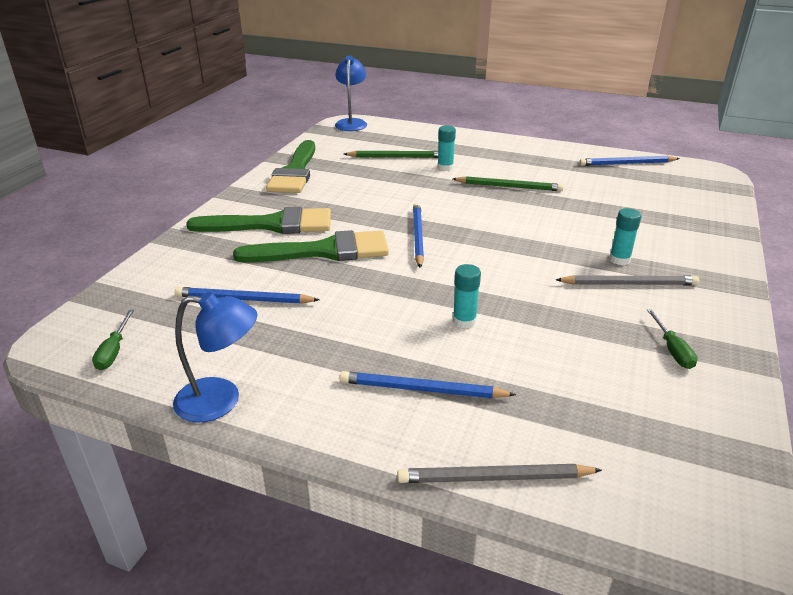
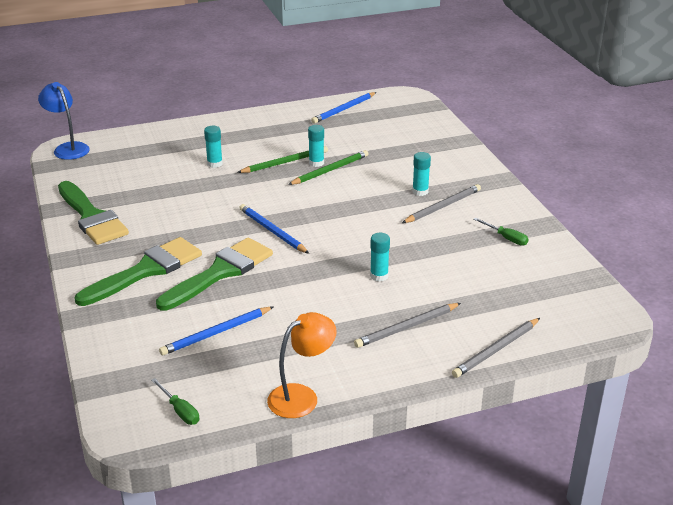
camera: 40 degrees left, 0 degrees up
blue lamp [173,292,257,423] -> orange lamp [267,312,337,418]
blue pencil [339,371,516,398] -> grey pencil [354,303,461,348]
green pencil [344,151,438,158] -> green pencil moved to [288,150,368,185]
none -> turquoise glue stick [308,125,324,167]

